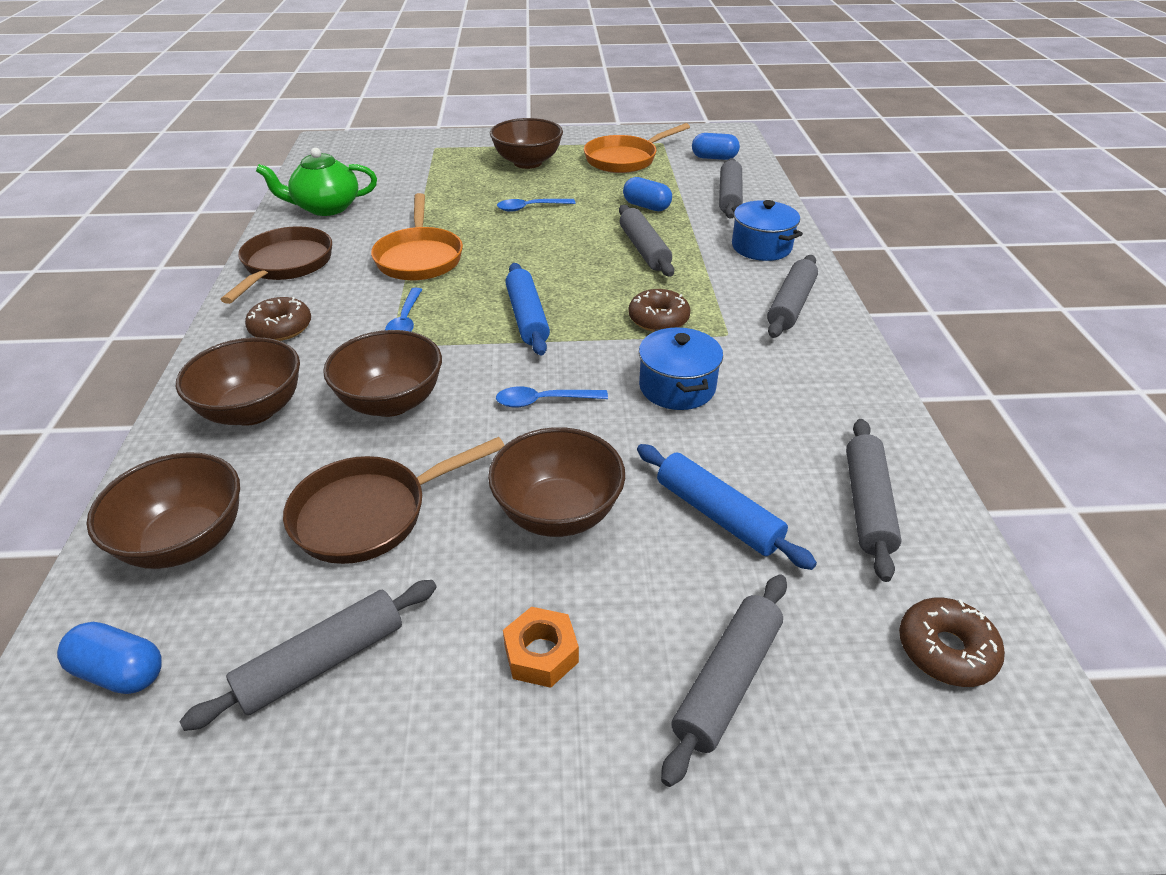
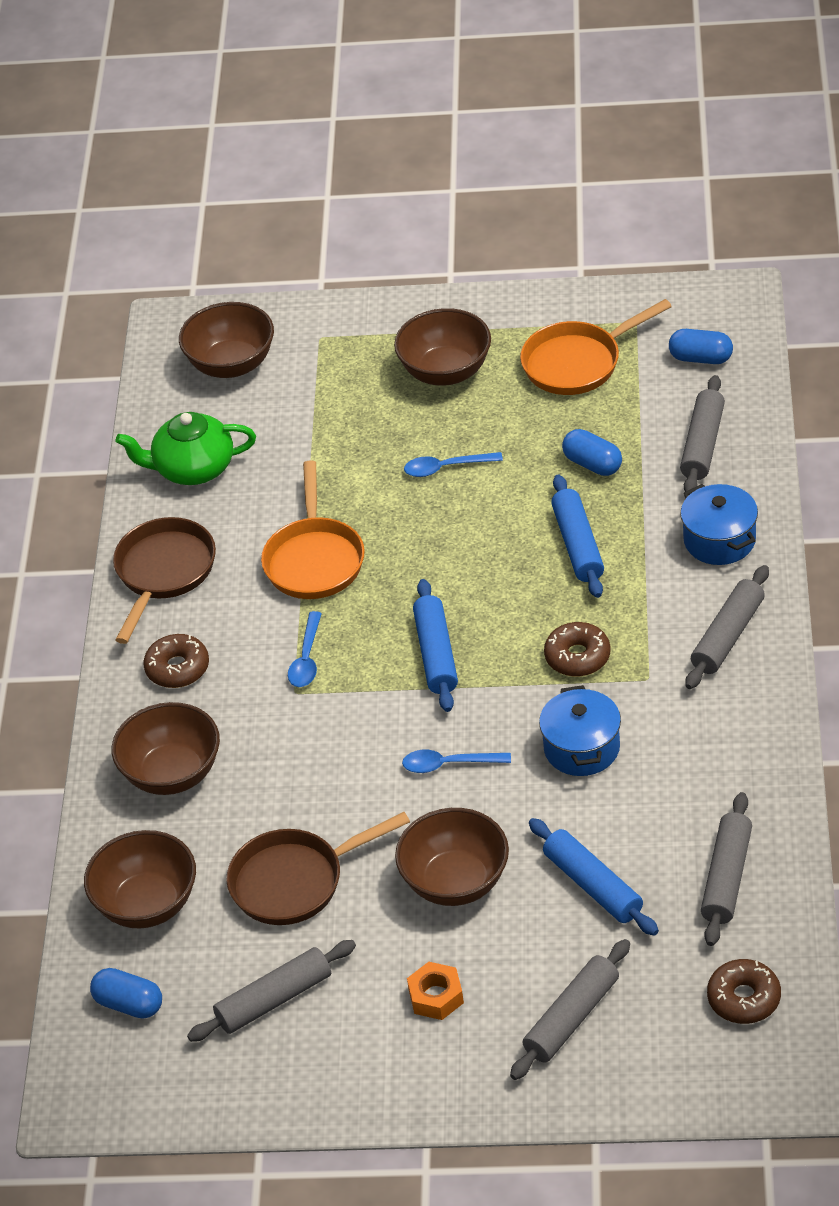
camera: 10 degrees right, 5 degrees up
brown bowl [323,330,442,417] -> brown bowl moved to [179,302,274,378]
grey rolling pin [619,205,674,277] -> blue rolling pin [551,474,604,598]

